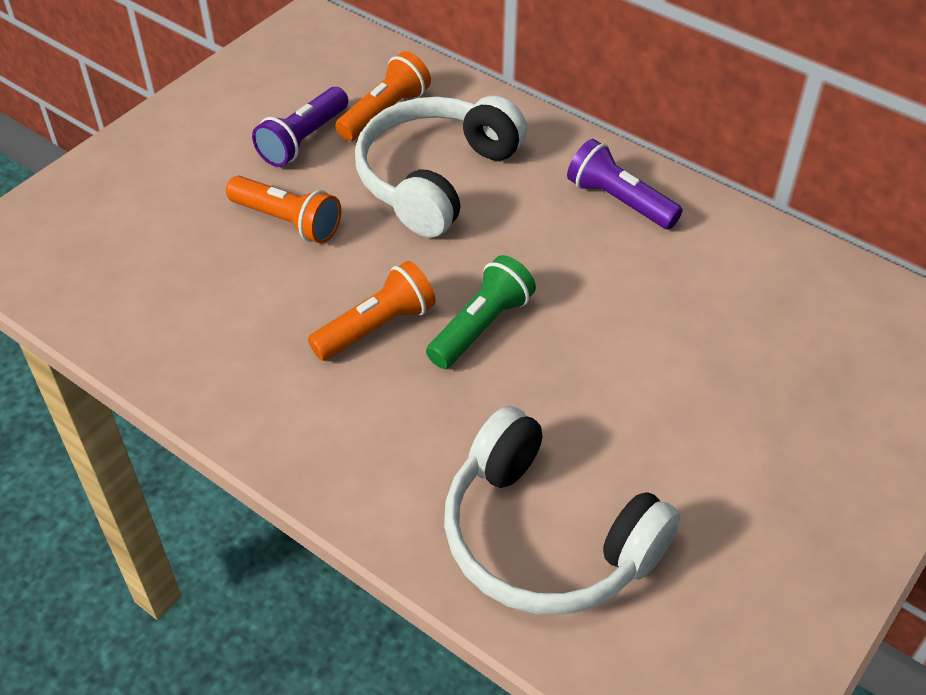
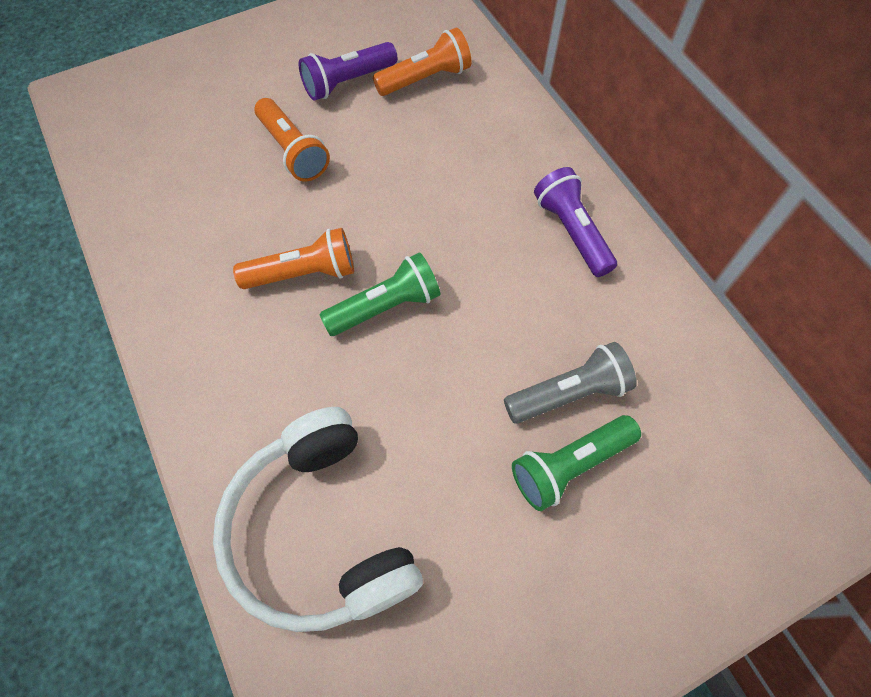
camera: 25 degrees right, 15 degrees up
white headphones [355,96,527,238] -> none
none -> grey flashlight [504,342,637,424]
none -> green flashlight [512,415,641,511]

